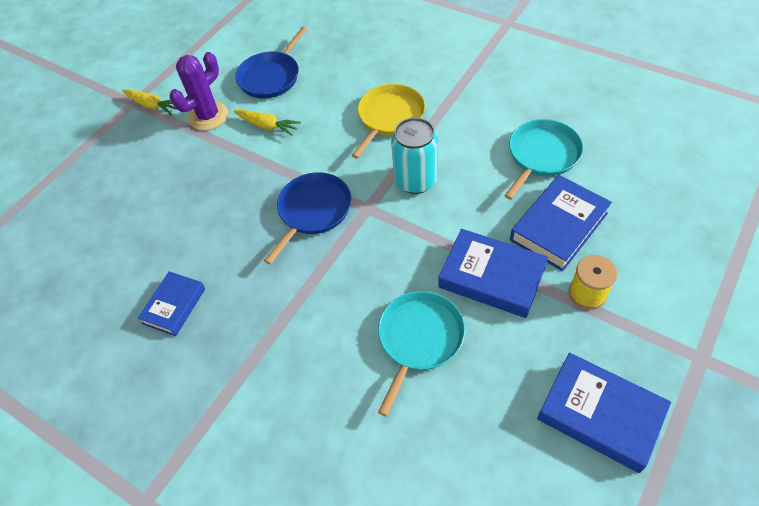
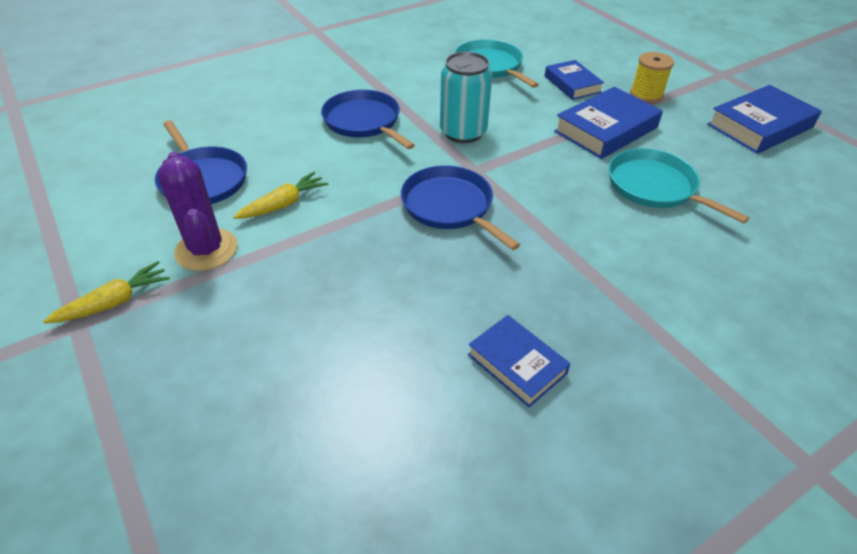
camera: 70 degrees left, 10 degrees down
yellow pan [351,84,425,159] -> blue pan [321,89,415,149]
blue book [510,175,612,271] -> blue book [545,60,604,100], size x0.64

